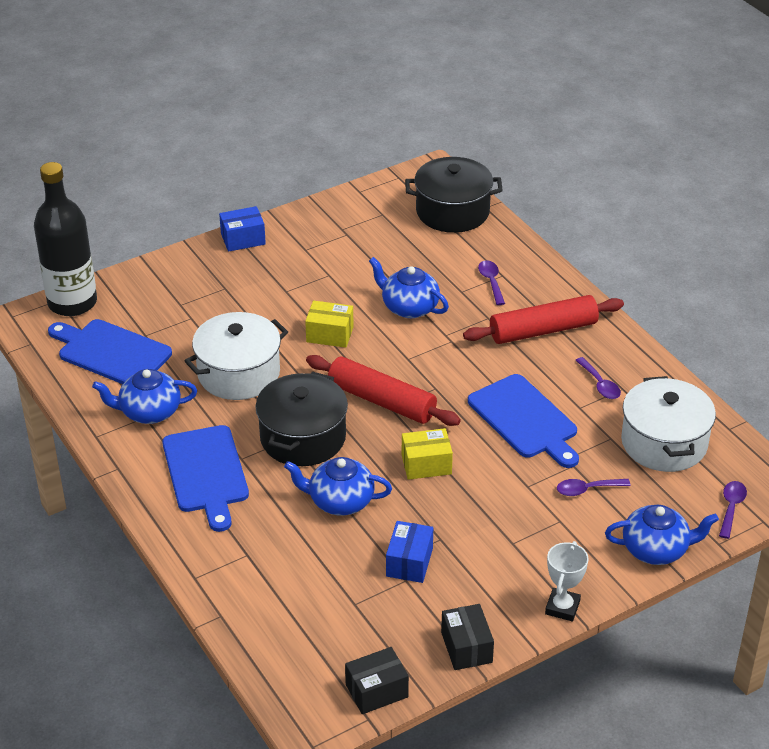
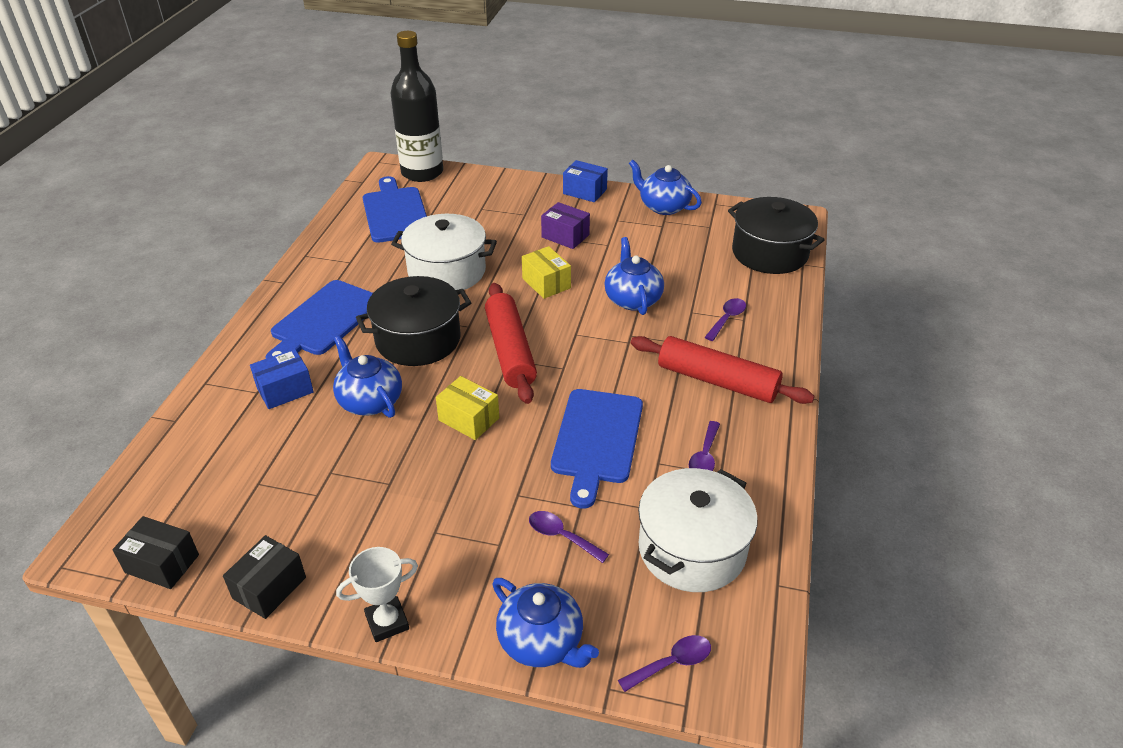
camera: 45 degrees right, 0 degrees up
blue teapot [92,369,197,424] -> blue teapot moved to [629,160,702,215]
blue box [386,521,433,583] -> blue box moved to [250,349,314,409]
none -> purple box [541,202,590,249]

